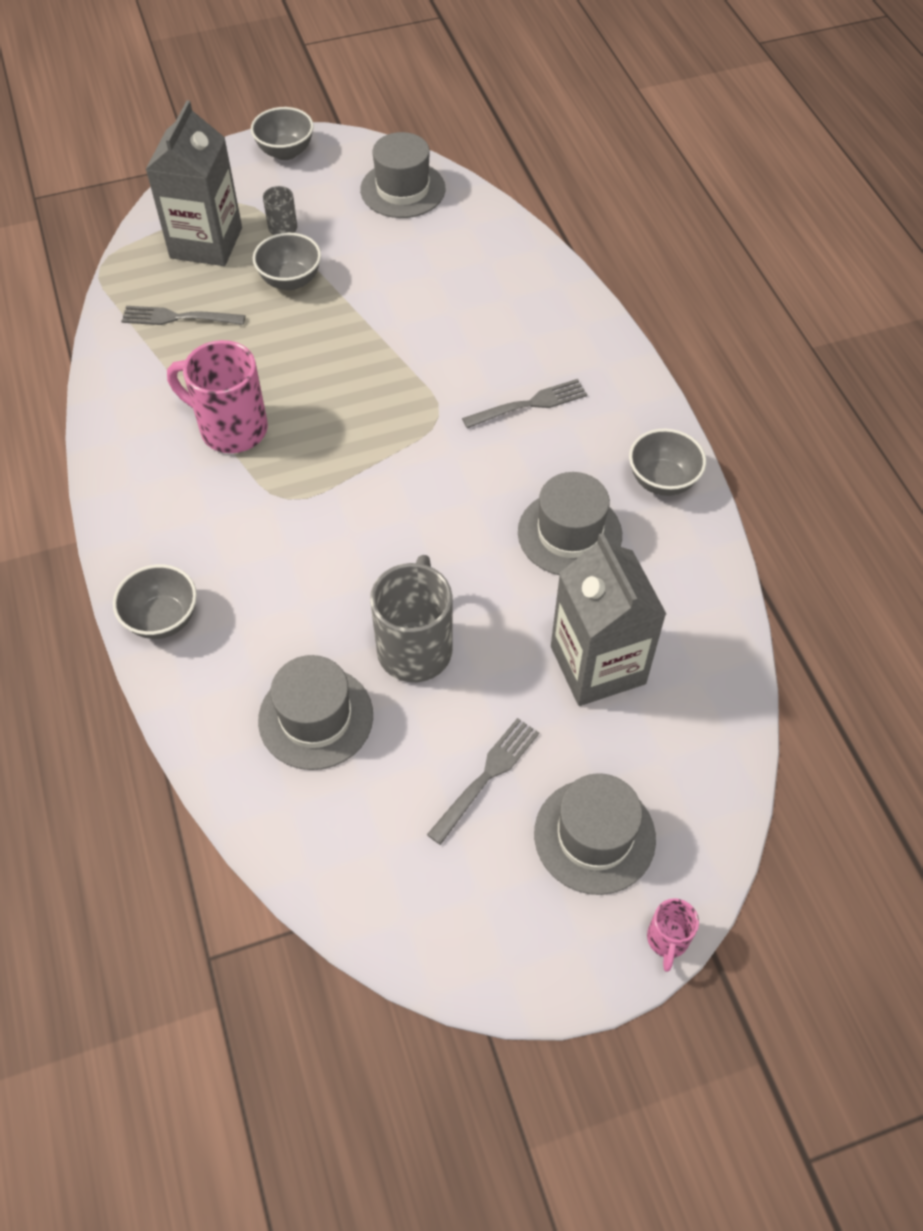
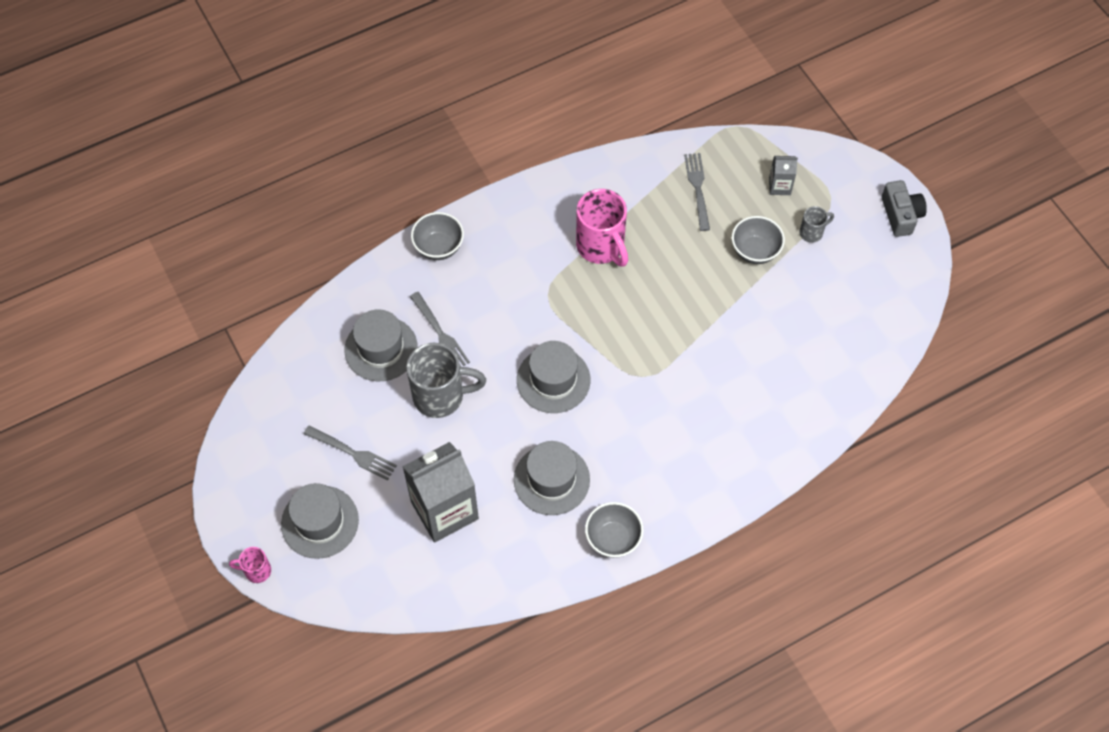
camera: 80 degrees right, 5 degrees up
grey carton [145,100,242,266] -> grey carton [769,156,798,195], size x0.46
pink mug [167,340,268,453] -> pink mug turned 135 degrees clockwise [576,189,628,267]
grey bowl [251,107,314,160] -> grey camera [882,180,927,237]
grey hat [360,132,445,218] -> grey hat moved to [517,341,591,413]
grey fork [462,379,587,428] -> grey fork moved to [410,292,470,367]

